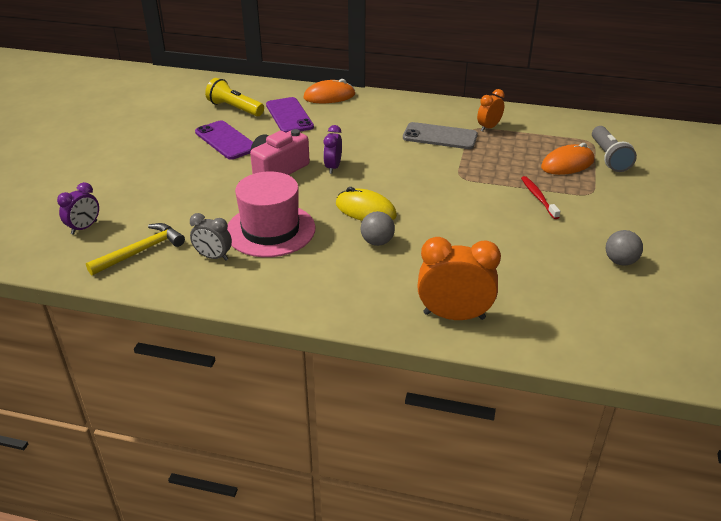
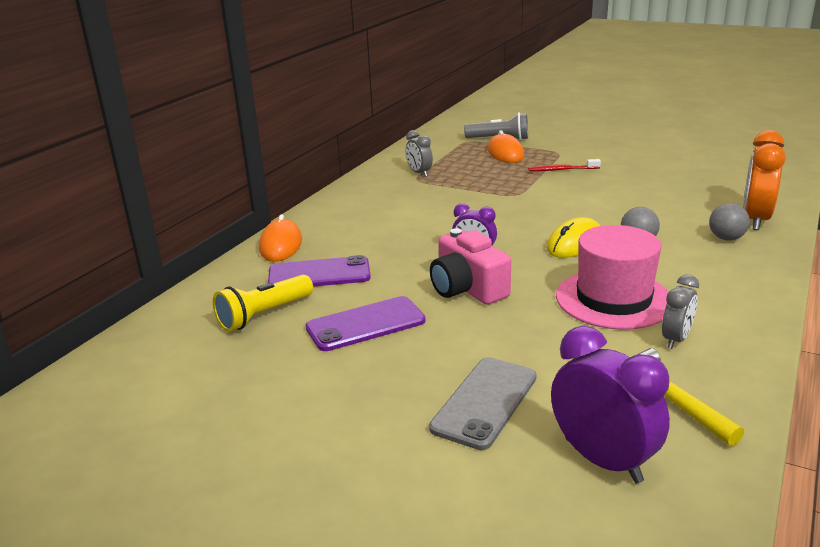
camera: 75 degrees left, 10 degrees down
purple clock [57,182,99,235] -> purple clock [551,326,670,483], size x1.72
grey phone [403,122,478,149] -> grey phone moved to [429,357,537,450]
orange clock [477,89,505,132] -> grey clock [406,130,433,177]
grey ball [606,230,643,266] -> grey ball moved to [709,203,750,241]

